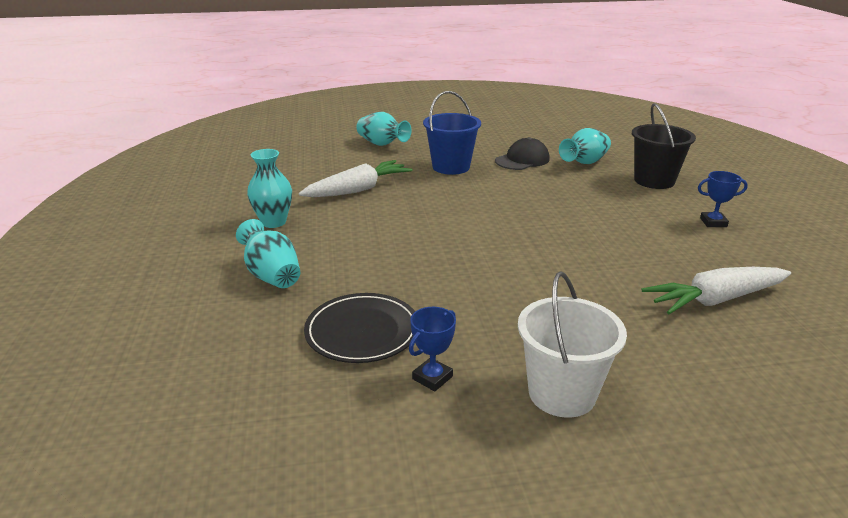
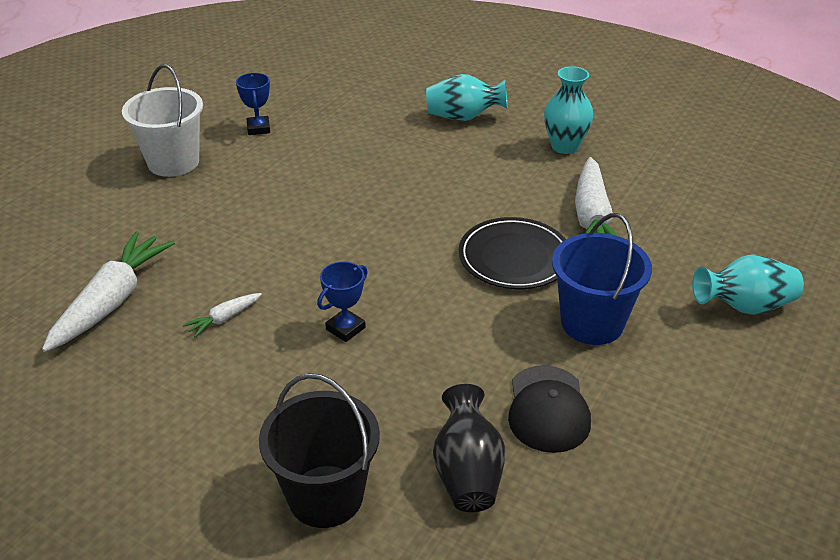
camera: 130 degrees right, 10 degrees up
black plate [304,293,415,363] -> black plate moved to [459,217,566,289]
turquoise vase [559,128,611,164] -> black vase [433,384,505,512]
blue trophy [698,171,748,227] -> blue trophy moved to [317,261,368,342]
none -> white carrot [183,293,262,337]

